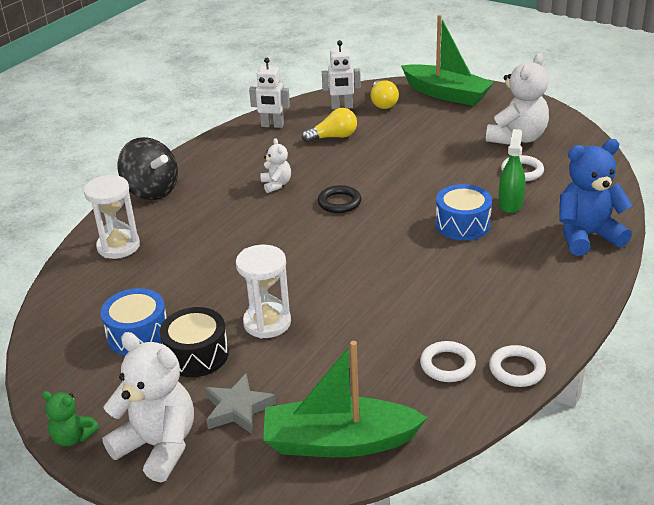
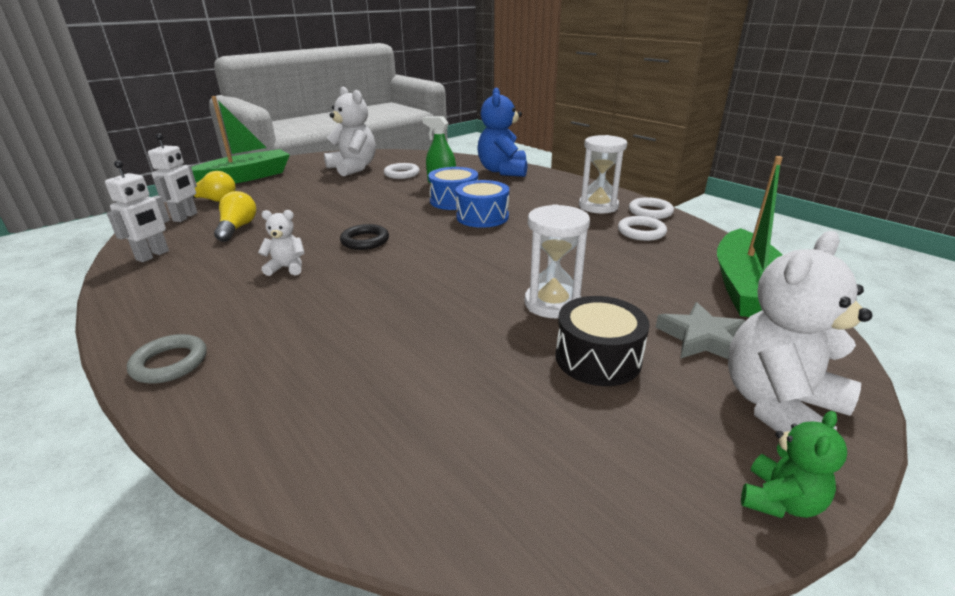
camera: 75 degrees left, 5 degrees down
white hourglass [84,175,140,259] -> white hourglass moved to [579,135,627,214]
blue drum [100,288,167,355] -> blue drum moved to [456,180,509,228]
black spinning top [118,137,178,200] -> grey ring [127,334,207,384]

